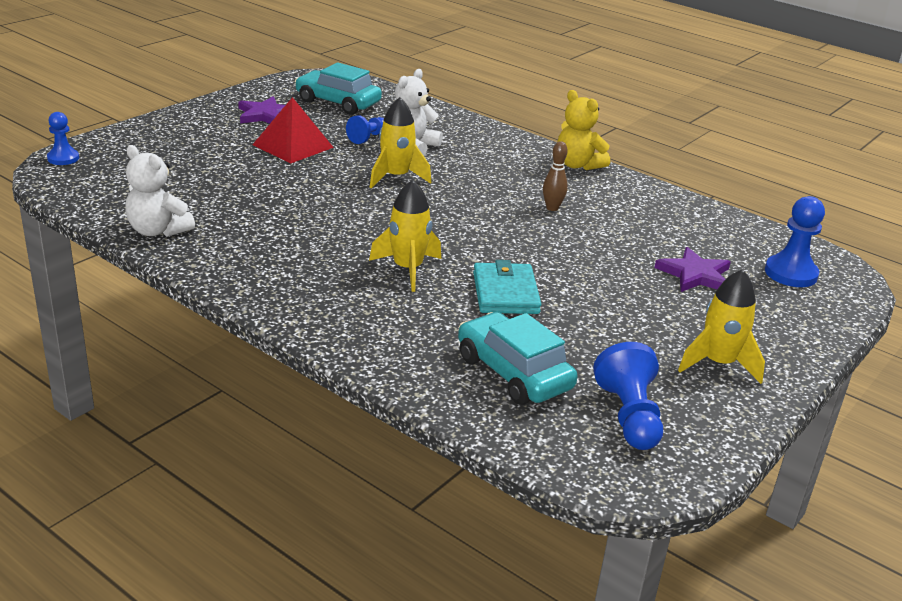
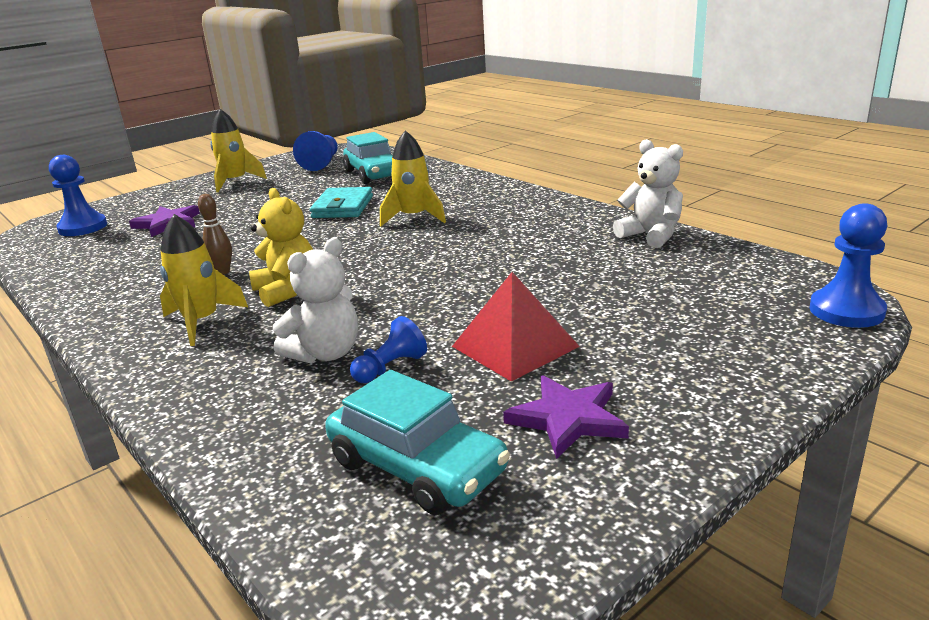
camera: 165 degrees left, 5 degrees down
blue pawn [47,112,79,165] -> blue pawn [810,203,887,328], size x1.56
yellow rocket [370,97,431,188] -> yellow rocket moved to [160,214,248,346]
yellow teddy bear [557,90,610,170] -> yellow teddy bear moved to [249,188,313,307]

